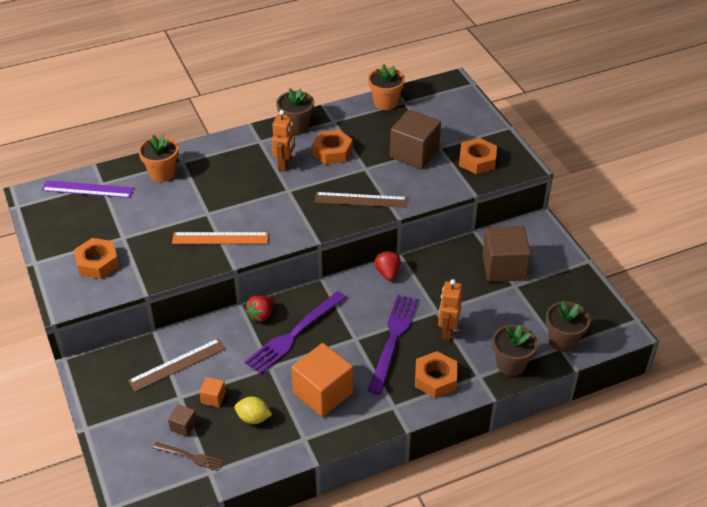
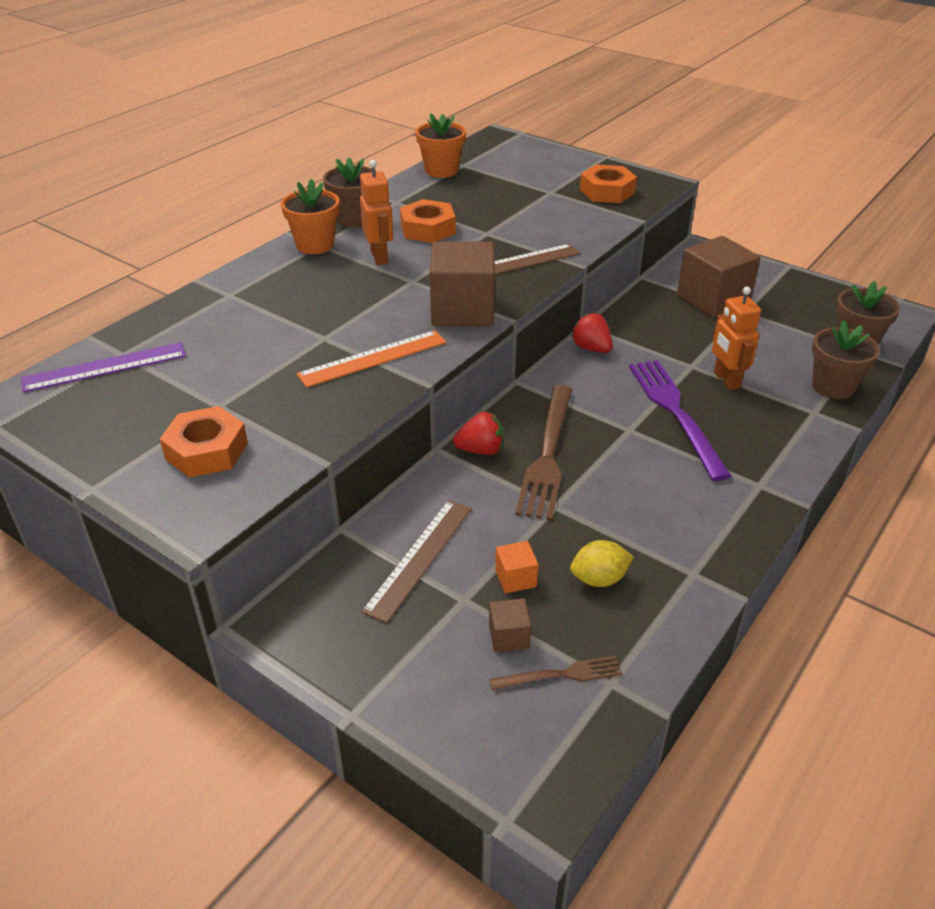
camera: 30 degrees left, 5 degrees down
orange flower pot [138,135,179,182] -> orange flower pot moved to [281,179,339,254]
purple fork [245,291,346,375] -> brown fork [515,385,573,520]
red strawberry [246,295,275,322] -> red strawberry turned 105 degrees counterclockwise [453,412,504,455]
orange cube [291,343,353,417] -> none
brown cube [390,110,441,169] -> brown cube moved to [430,241,495,326]
orange nut [415,351,457,398] -> none

